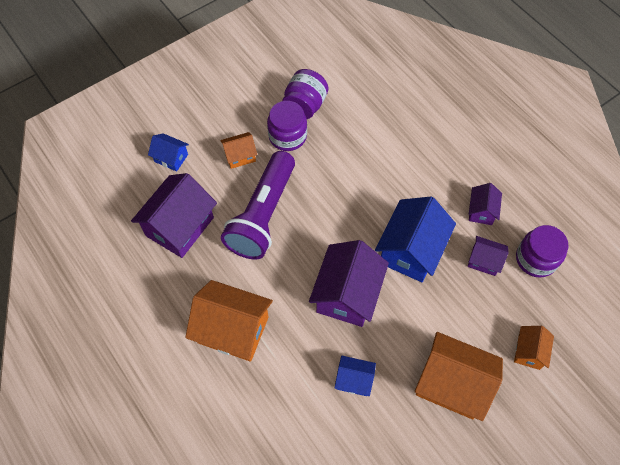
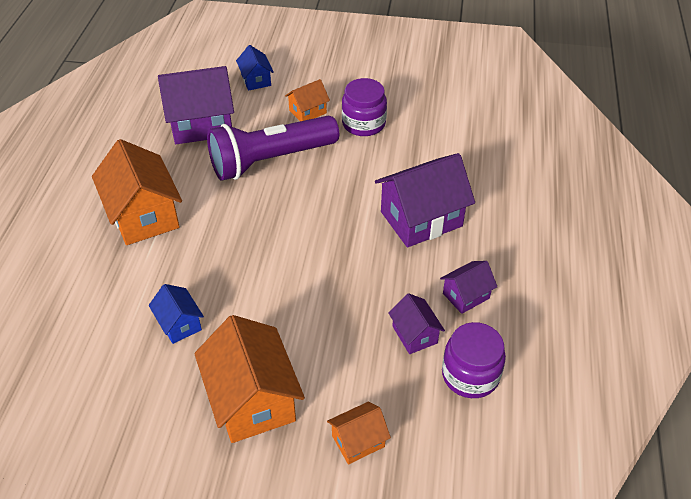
camera: 45 degrees right, 15 degrees down
orange house [220,132,257,169] -> orange house turned 60 degrees counterclockwise [285,79,330,121]
purple jar [282,69,329,119] -> none
purple house [309,240,389,327] -> purple house moved to [375,153,475,248]
blue house [375,196,456,282] -> none

